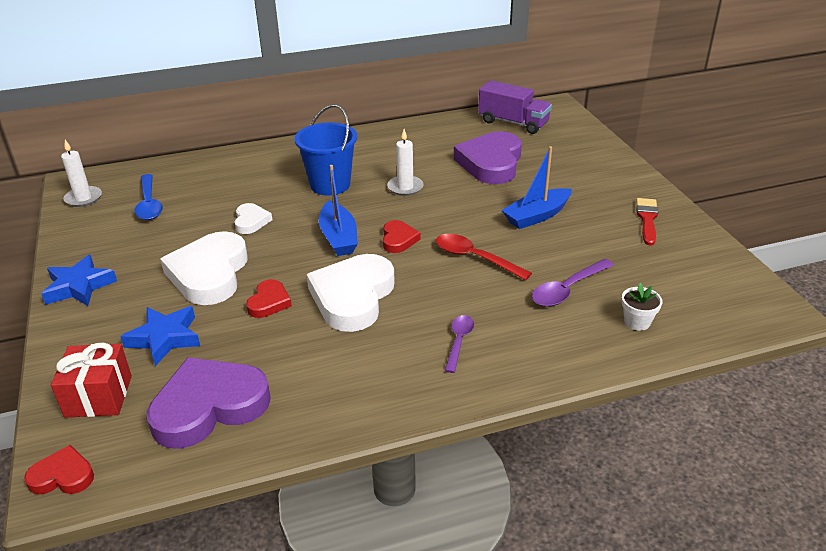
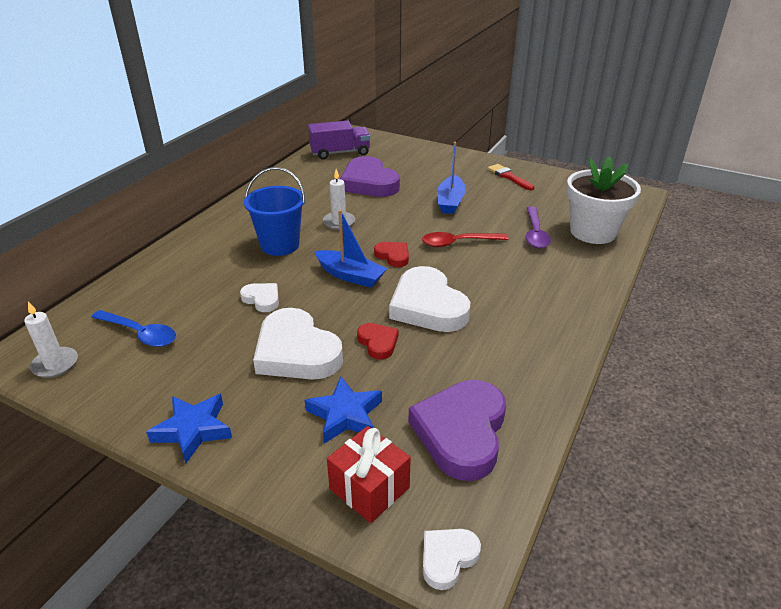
camera: 45 degrees left, 0 degrees up
red heart [24,445,94,494] -> white heart [423,529,481,590]
purple spoon [445,315,474,373] -> none
white flower pot [621,283,662,331] -> white flower pot [566,156,641,244], size x2.42

